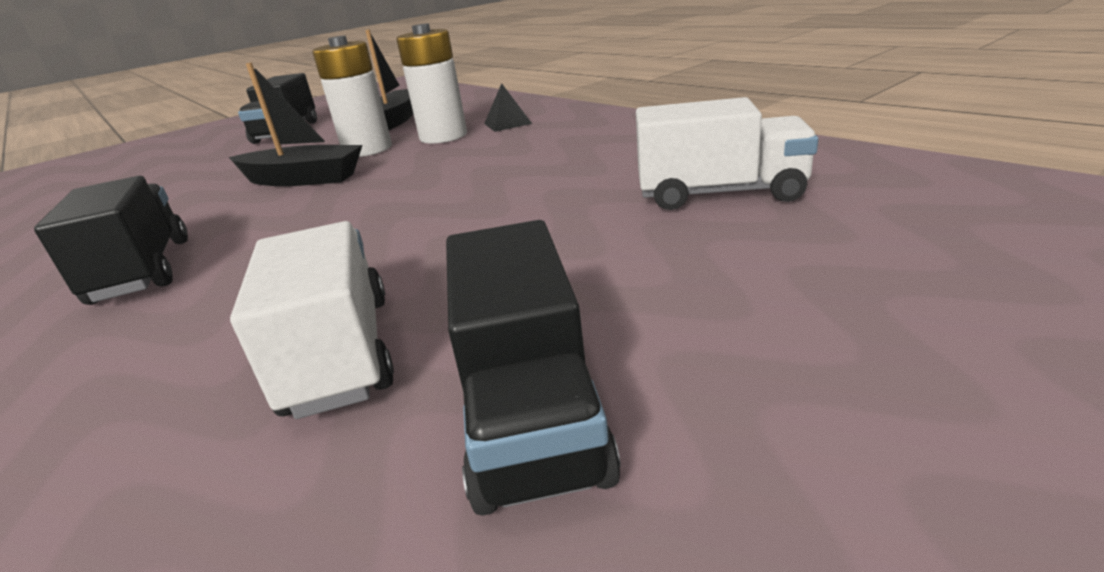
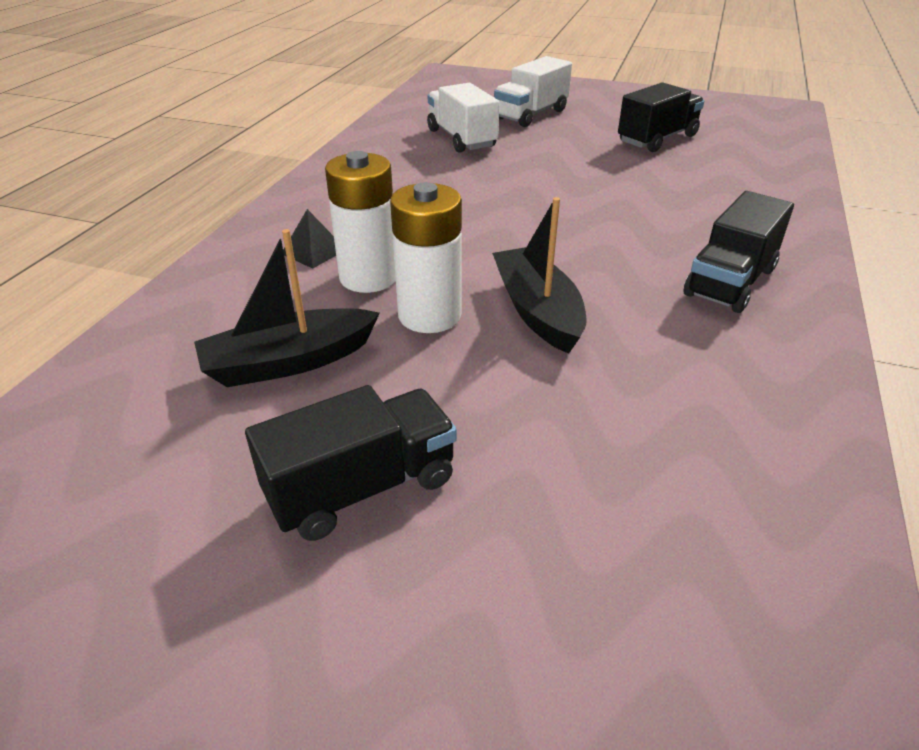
camera: 125 degrees left, 10 degrees up
white truck [230,221,394,419] -> white truck moved to [494,56,572,127]

